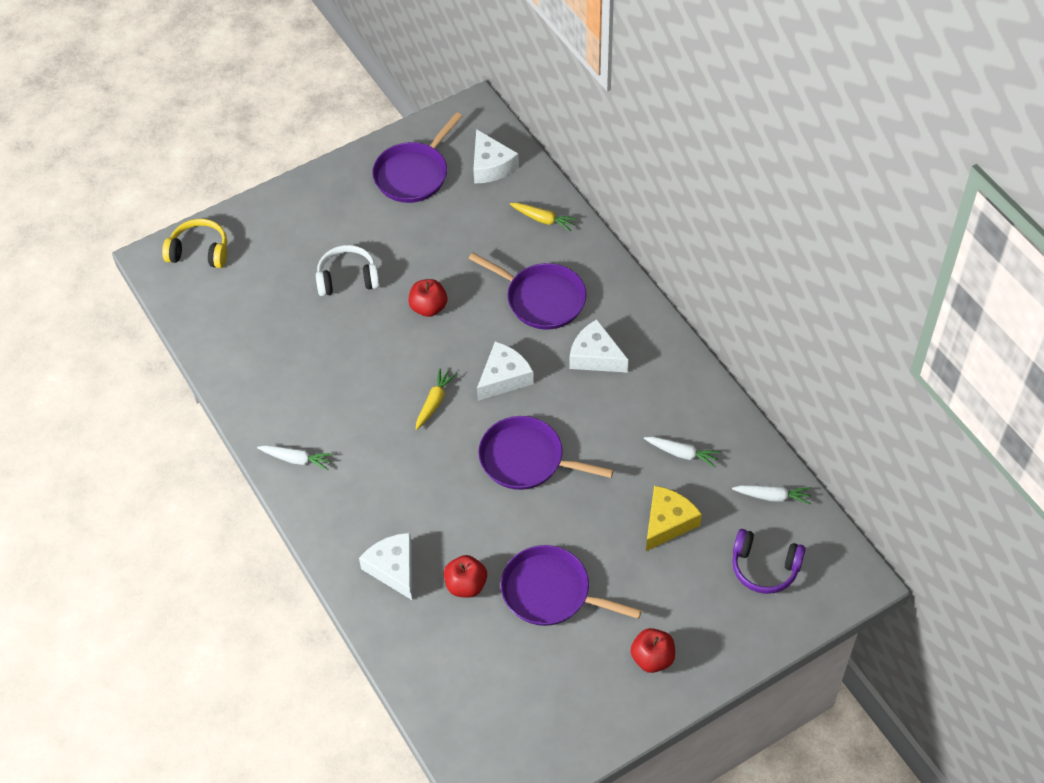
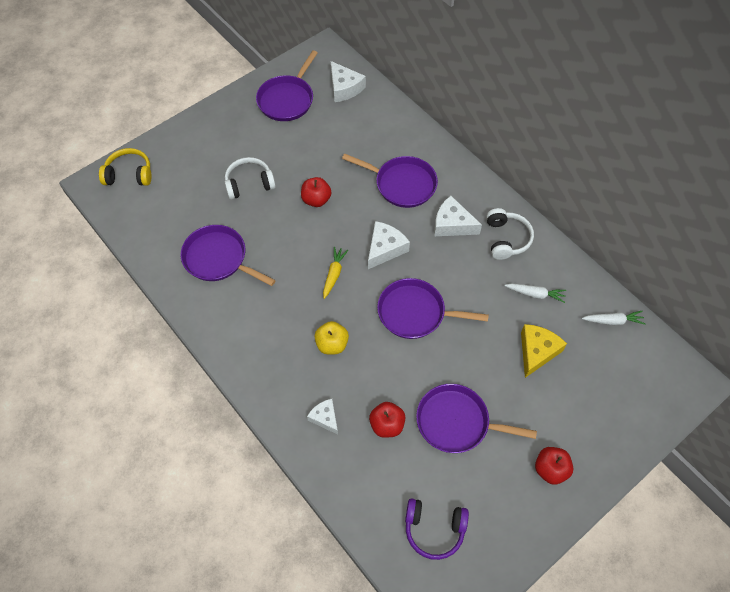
camera: 10 degrees left, 5 degrees up
white carrot [257,445,333,470] -> none
white cheese [359,533,412,600] -> white cheese [307,399,338,435], size x0.65
yellow carrot [510,203,577,232] -> none
purple headphones [732,529,806,594] -> purple headphones moved to [405,498,469,560]
none -> purple pan [180,225,276,286]
none -> yellow apple [314,321,349,355]
none -> white headphones [486,208,534,260]

